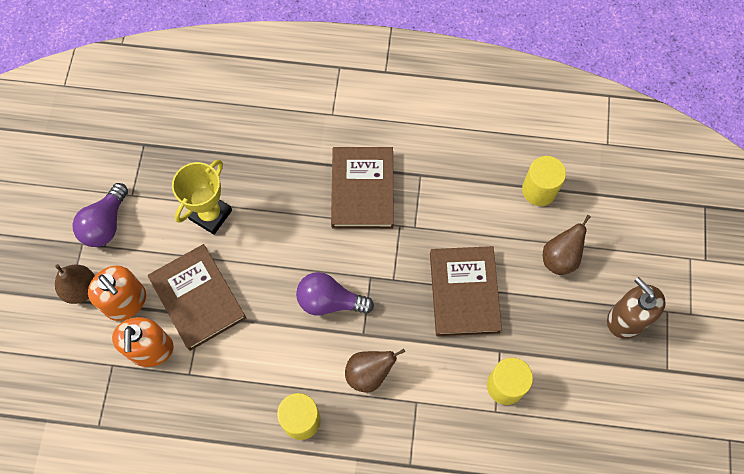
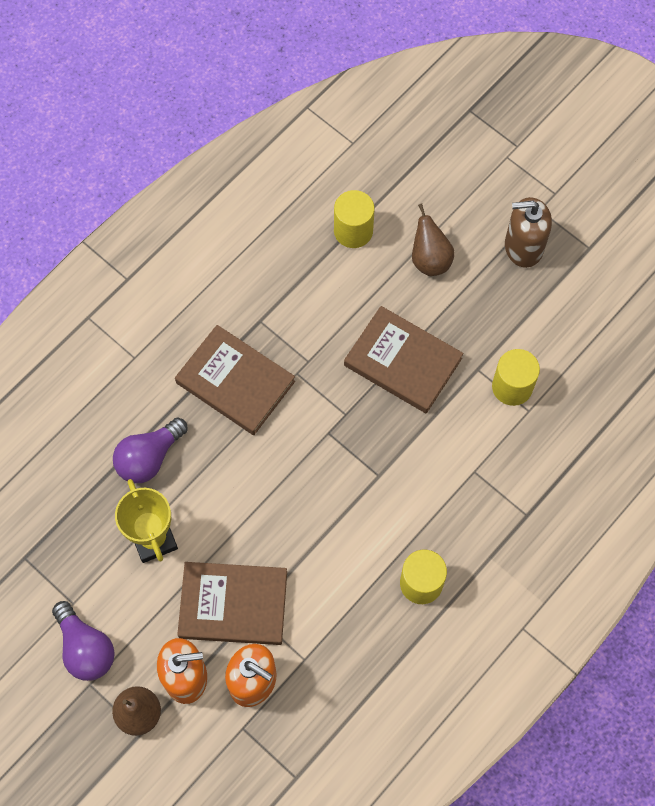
camera: 55 degrees left, 0 degrees up
purple light bulb [296,272,374,316] -> purple light bulb moved to [113,418,188,483]
brown pear [345,348,405,393] -> none

